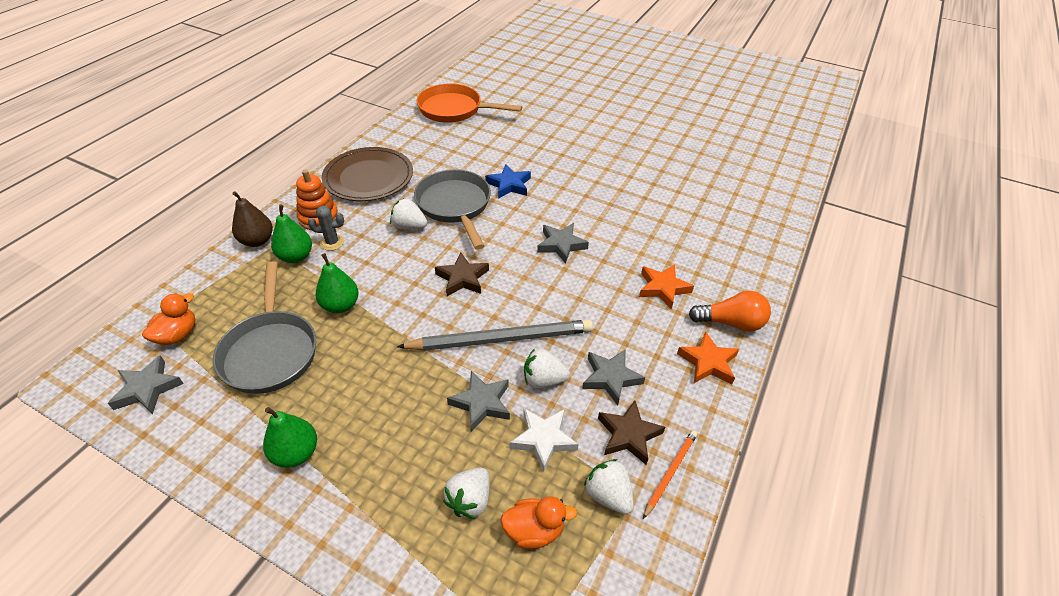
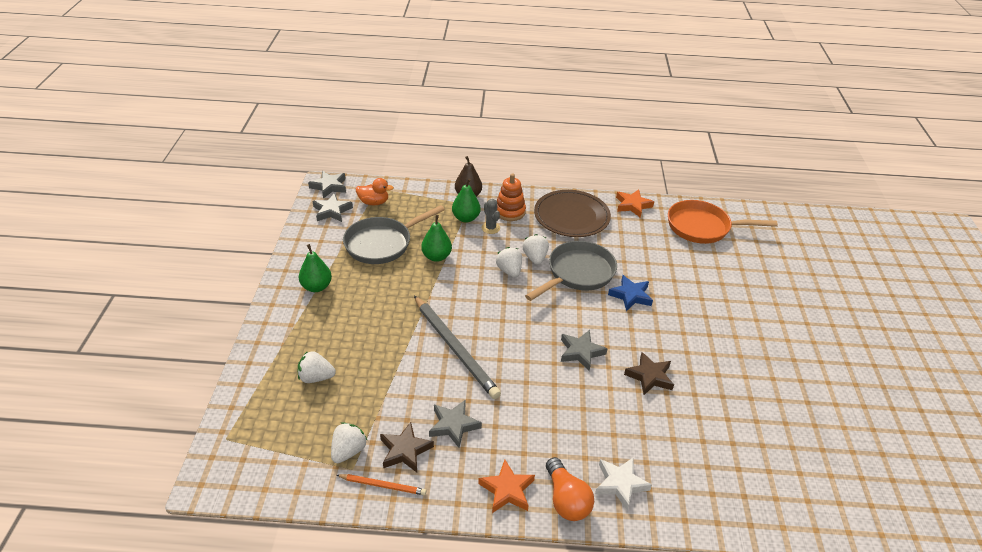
camera: 65 degrees right, 5 degrees down
orange pan [417,83,522,123] -> orange pan turned 75 degrees counterclockwise [668,200,778,244]
brown star [435,253,489,296] -> brown star moved to [624,352,674,395]
grey star [447,371,510,432] -> grey star moved to [308,171,346,198]
orange duck [500,496,577,549] -> none
white star [510,408,579,472] -> white star moved to [595,457,652,511]
white strawberry [524,348,570,388] -> white strawberry moved to [496,247,522,278]
orange star [639,264,694,309] -> orange star moved to [616,189,654,218]

